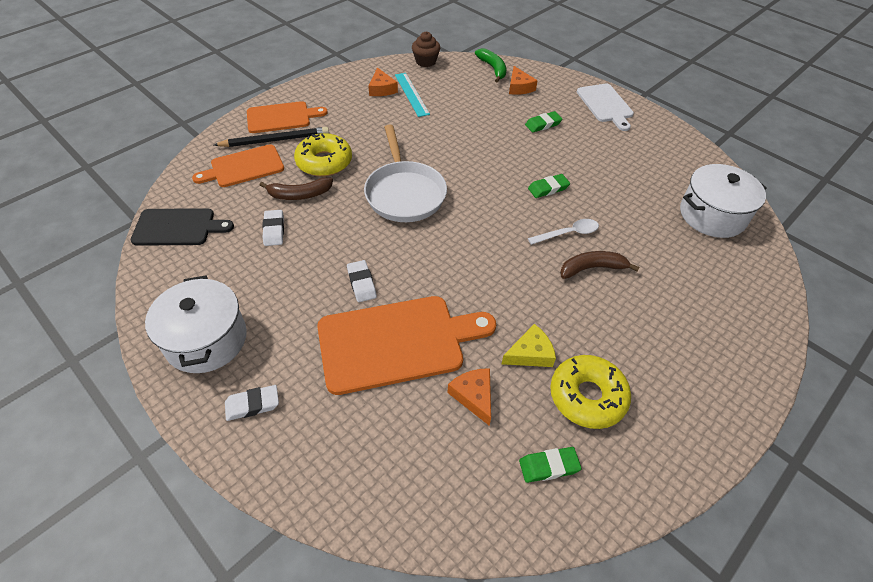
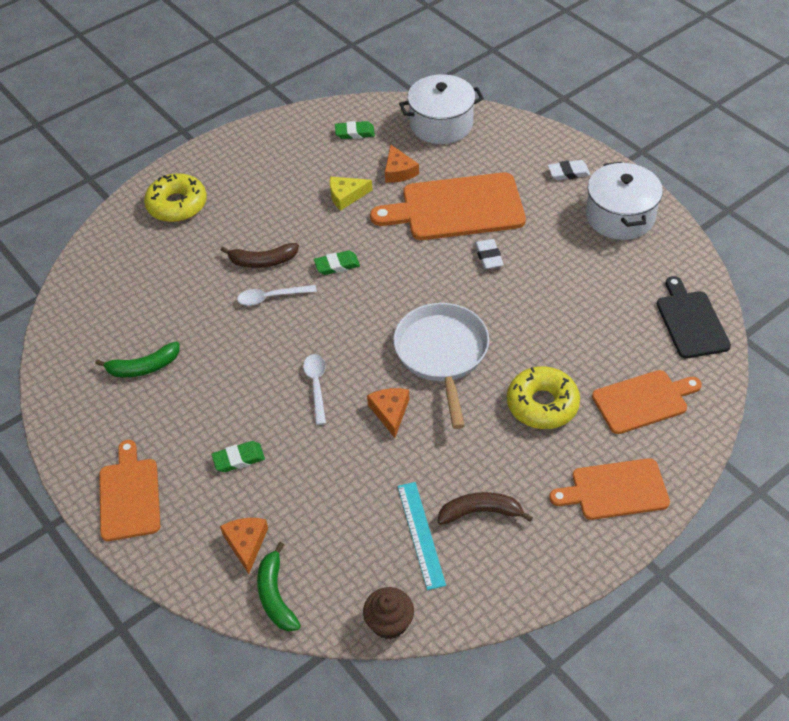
camera: 170 degrees left, 0 degrees up
black cutting board [130,208,234,246] -> black cutting board turned 75 degrees clockwise [657,276,731,358]
black pencil [214,127,329,147] -> none
brown banana [260,177,333,200] -> brown banana moved to [437,492,533,525]
white eraser [262,210,284,246] -> none
orange cheese [368,67,398,96] -> orange cheese moved to [367,388,409,438]
green eraser [528,174,570,198] -> green eraser moved to [314,250,360,275]
yellow donut [550,355,631,429] -> yellow donut moved to [144,173,207,222]
white cutting board [577,84,634,131] -> orange cutting board [99,440,160,541]
white pot [680,164,767,238] -> white pot moved to [399,74,484,144]
none -> green banana [95,342,180,377]
none -> white spoon [303,354,326,425]

